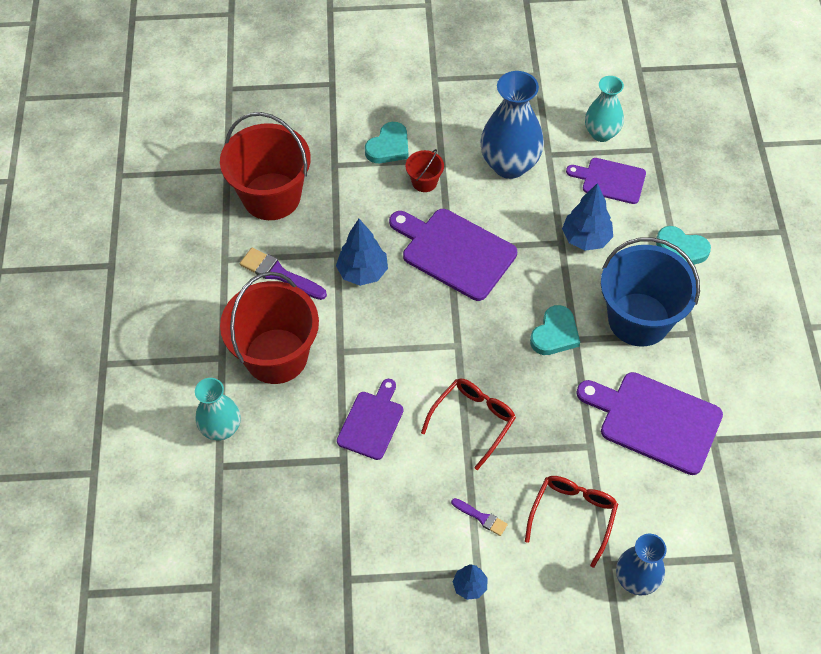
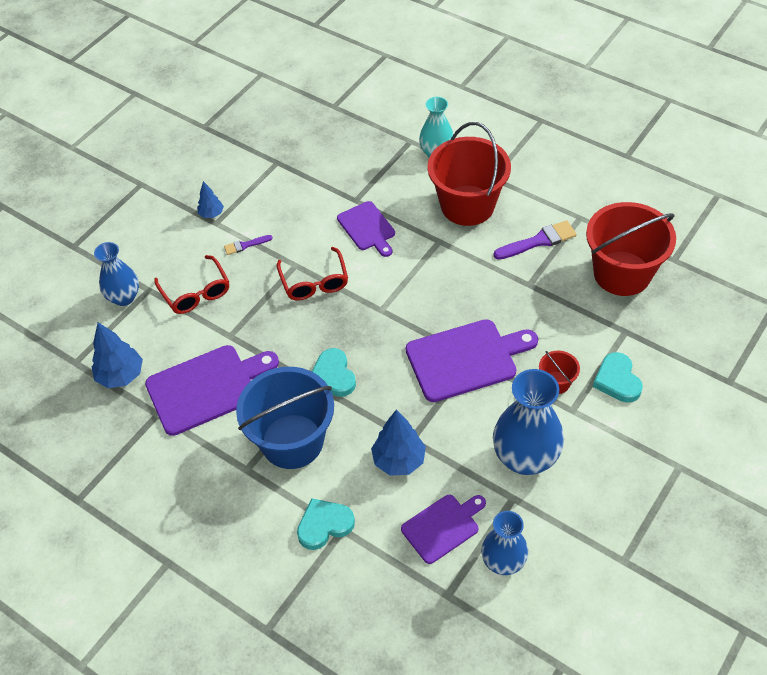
camera: 130 degrees right, 5 degrees down
blue tree [336,219,388,286] -> blue tree moved to [92,322,143,388]
turquoise vase [585,76,624,142] -> blue vase [481,511,528,575]

